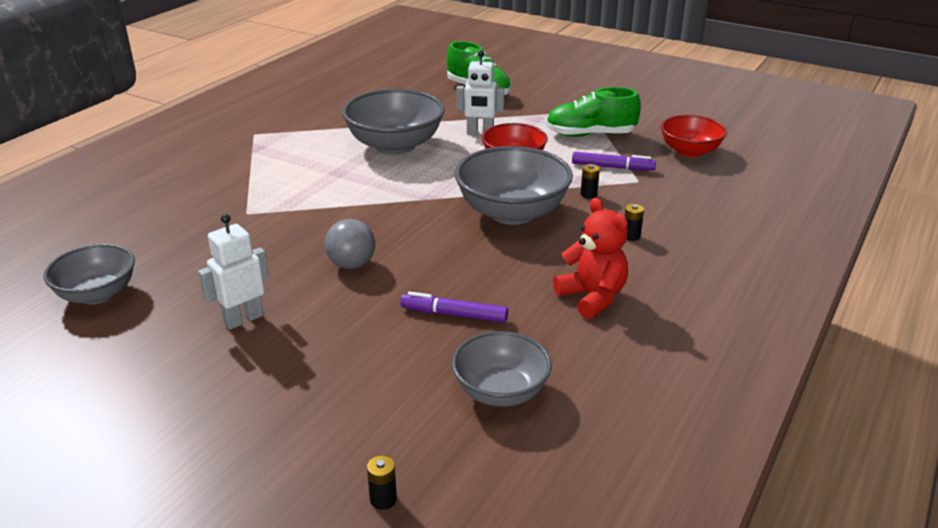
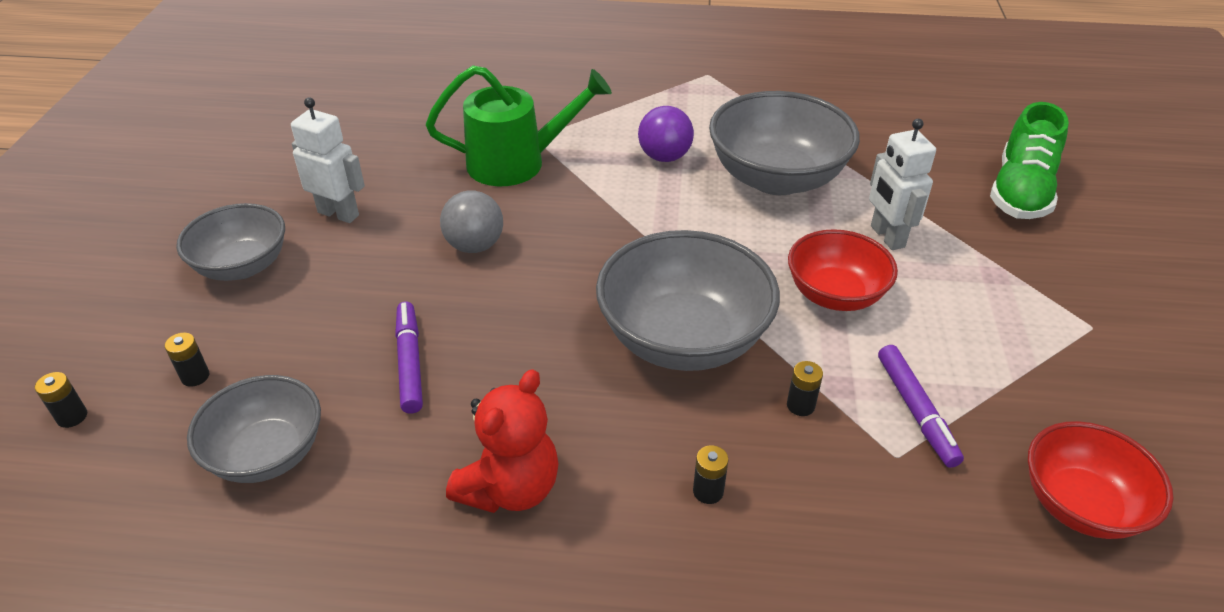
camera: 65 degrees right, 10 degrees up
grey bowl [43,244,135,305] -> grey bowl moved to [176,203,285,281]
green shoe [546,87,641,137] -> none
none -> black battery [165,333,209,387]
none -> green watering can [426,65,612,186]
none -> purple ball [638,106,694,162]

